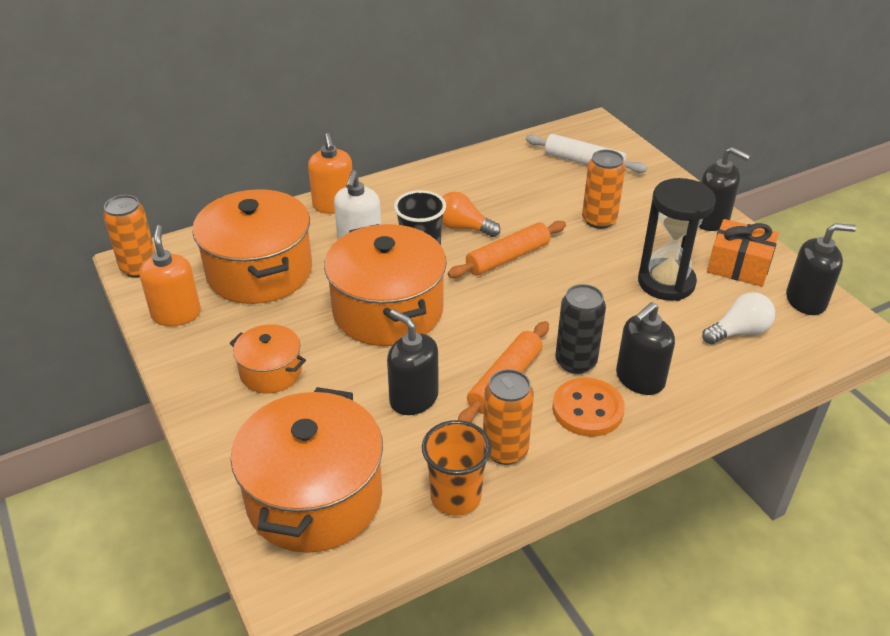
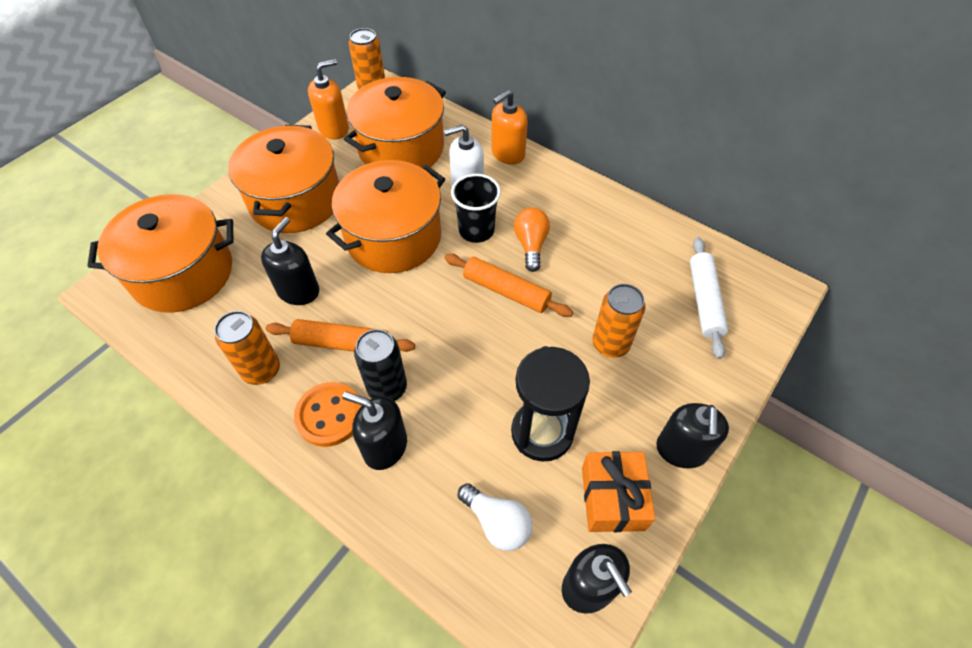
camera: 65 degrees right, 15 degrees up
orange pot [230,324,306,393] -> orange pot [228,125,339,233], size x1.93
orange cup [422,420,492,516] -> none

